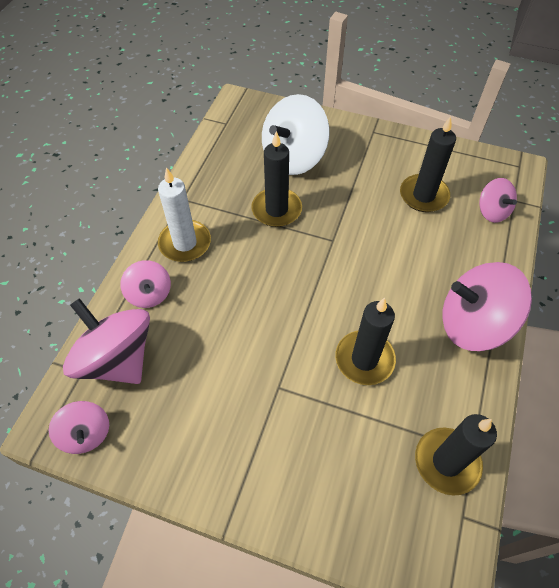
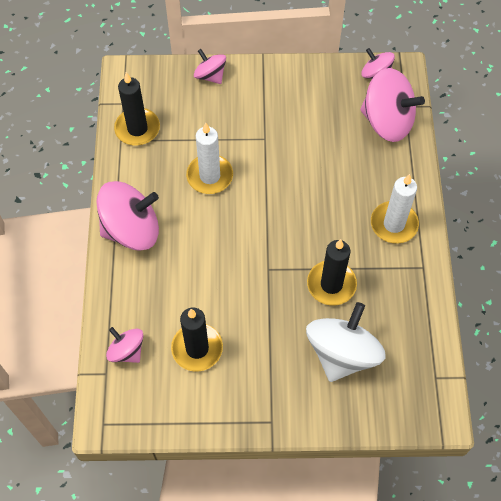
camera: 160 degrees right, 5 degrees up
pink spinning top [120,260,171,308] -> pink spinning top moved to [194,49,226,84]
black candle [335,298,396,385] -> white candle [186,123,233,194]

